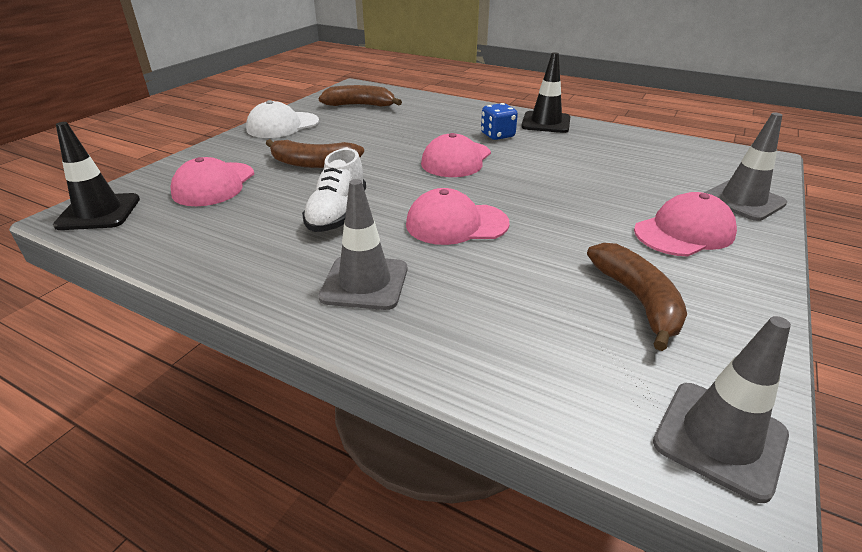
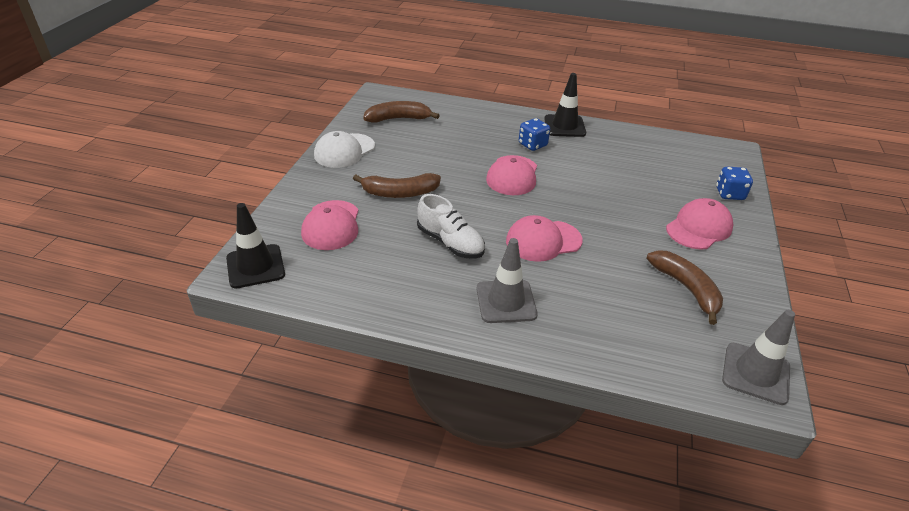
camera: 15 degrees left, 5 degrees up
white shoe [302,148,366,232] -> white shoe turned 45 degrees counterclockwise [417,194,485,259]
grey traffic cone [704,113,787,221] -> blue dice [716,167,753,200]

